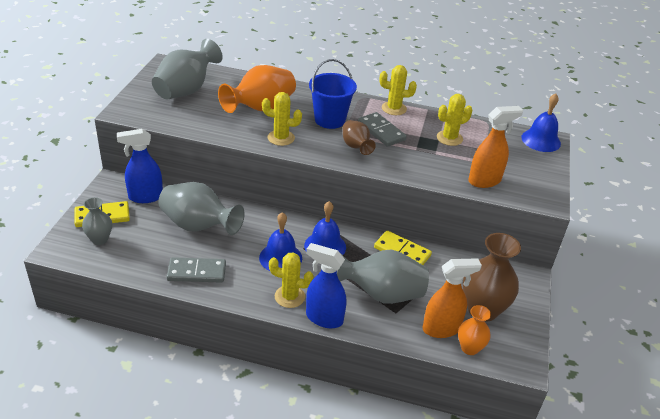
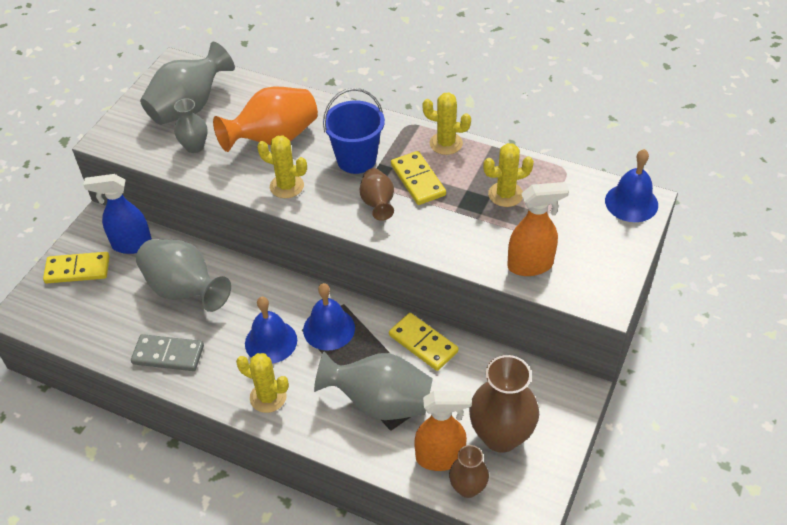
camera: 15 degrees right, 10 degrees up
grey vase [82,197,112,245] -> grey vase moved to [174,98,208,153]
blue spray bottle [306,243,346,328] -> none
grey domino [358,112,407,147] -> yellow domino [391,151,446,205]
orange vase [458,305,491,355] -> brown vase [449,445,489,498]

